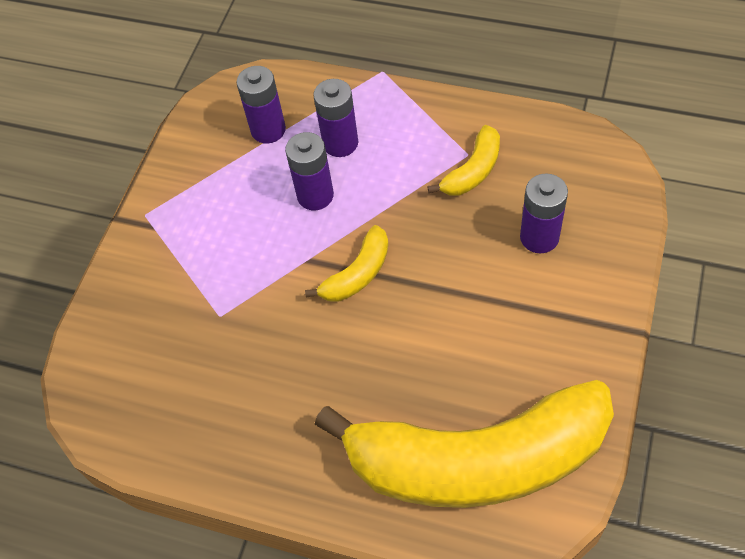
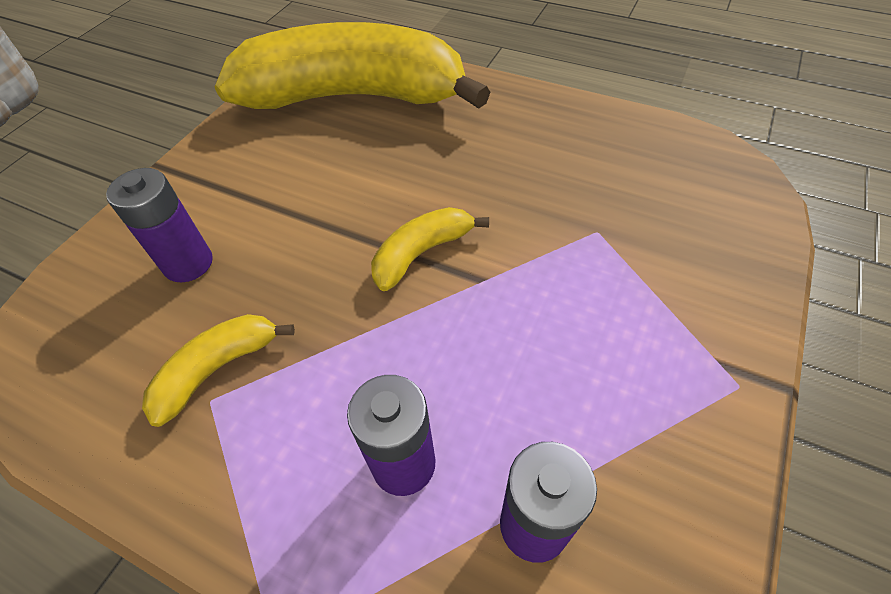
camera: 175 degrees left, 5 degrees down
purple battery [285,132,334,210] -> none

